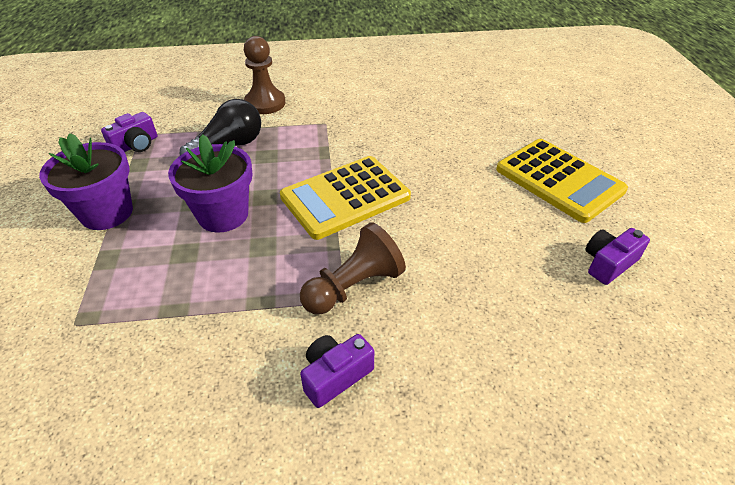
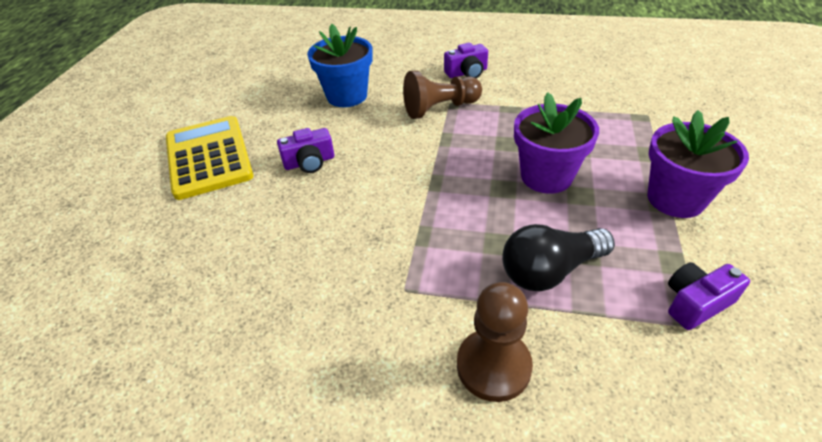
camera: 160 degrees left, 0 degrees up
yellow calculator [280,156,411,240] -> none
purple camera [585,228,650,285] -> purple camera moved to [277,128,334,173]
none -> blue flower pot [307,24,373,107]

